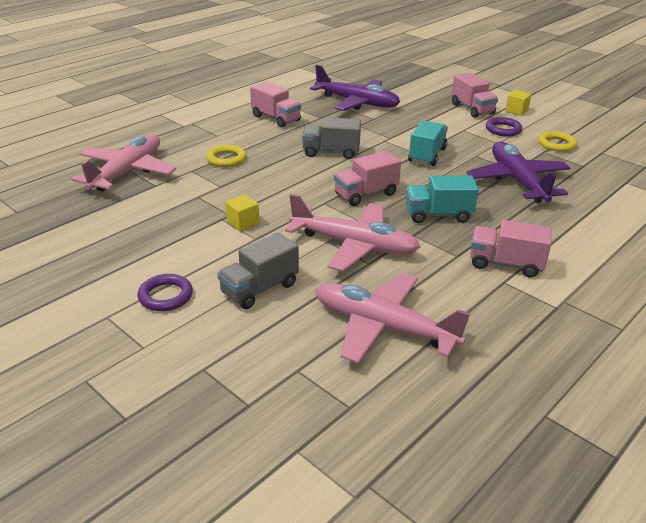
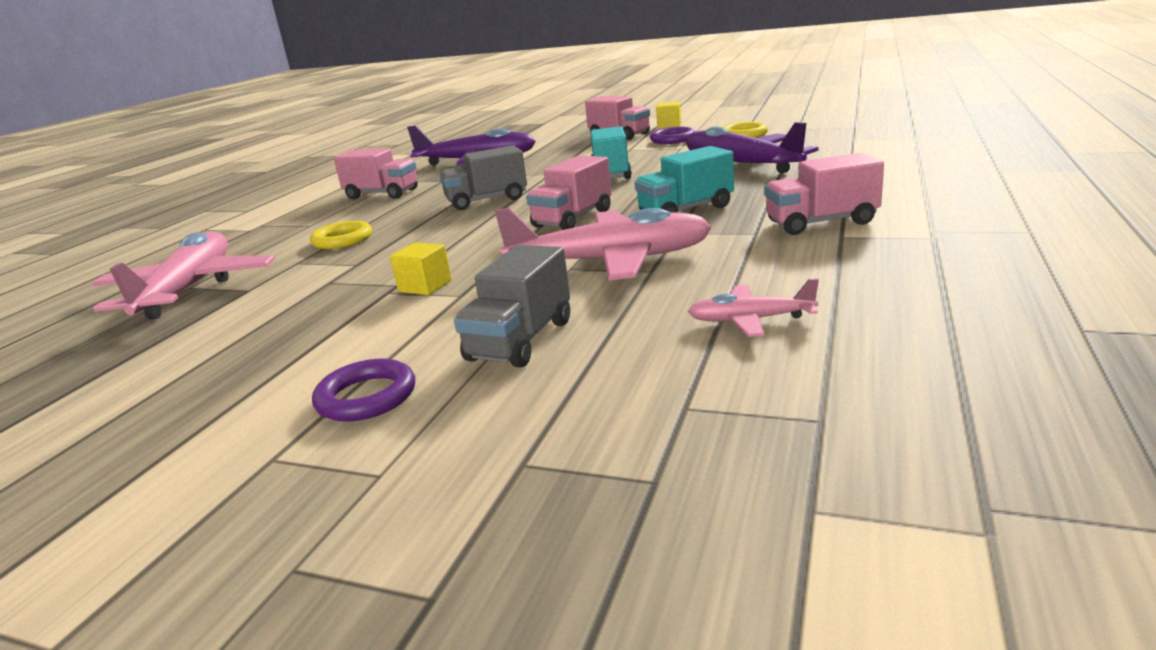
camera: 20 degrees left, 10 degrees down
pink plane [316,273,470,364] -> pink plane [688,278,819,337], size x0.48

